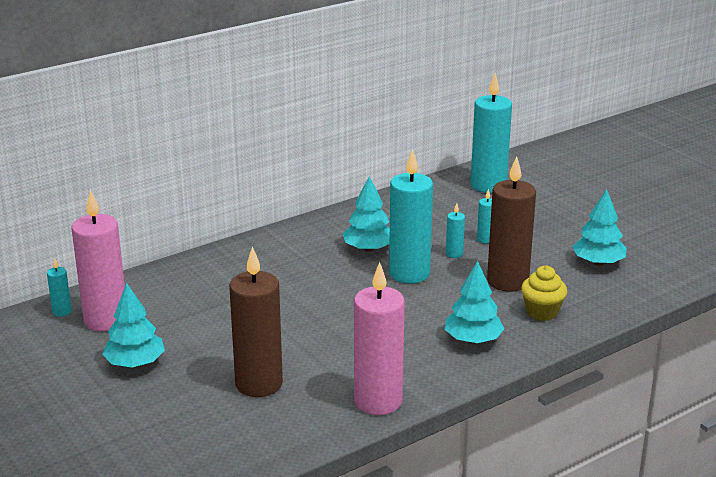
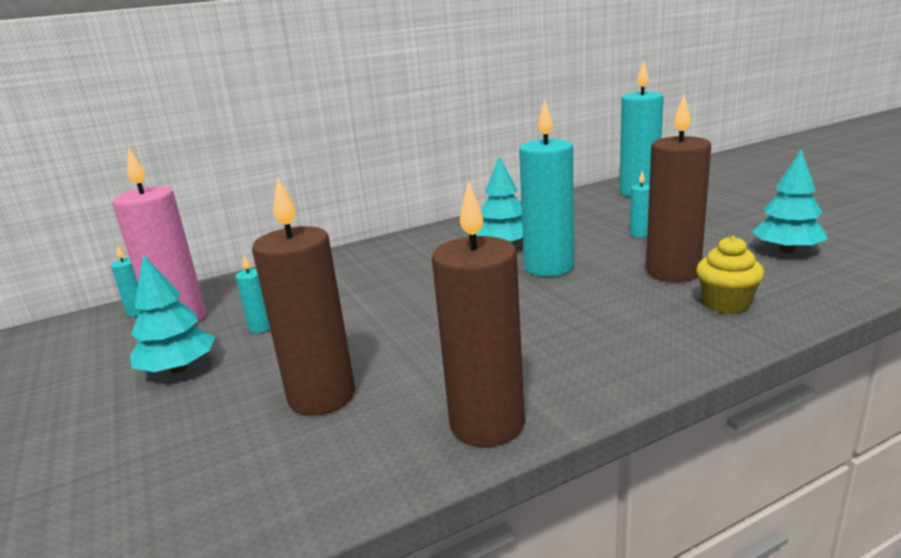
camera: 10 degrees right, 5 degrees down
pink candle [354,262,405,415] -> brown candle [432,180,525,447]
turquoise tree [445,261,505,344] -> none
turquoise candle [446,203,465,258] -> turquoise candle moved to [236,254,270,333]

